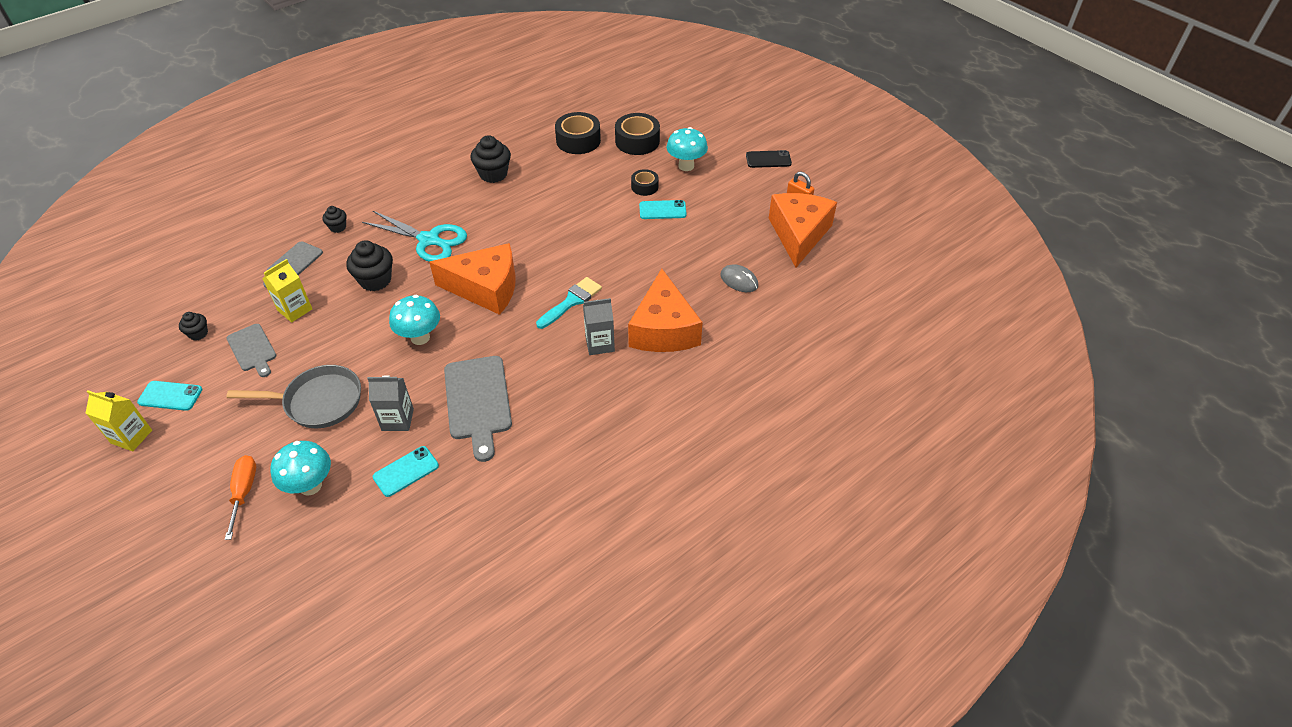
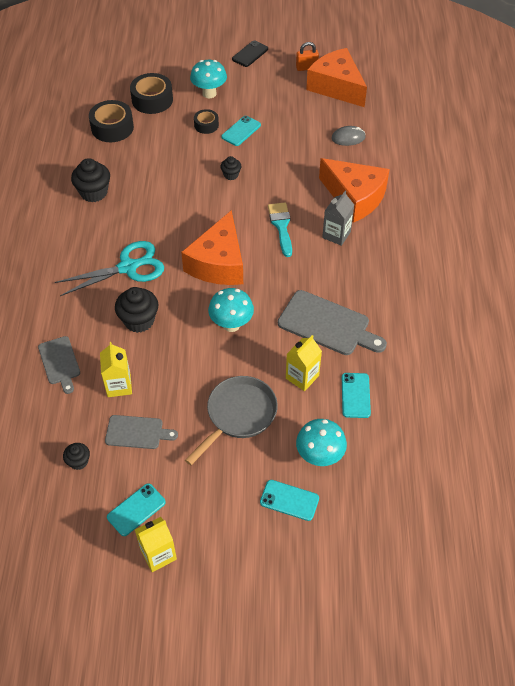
camera: 50 degrees left, 5 degrees up
orange screwdriver [225,455,256,540] -> turquoise phone [260,480,319,521]
black cupcake [322,206,347,233] -> black cupcake moved to [220,156,241,180]
grey carton [367,375,414,431] -> yellow carton [286,335,322,391]
orange cheese [429,243,516,315] -> orange cheese turned 150 degrees clockwise [181,210,243,285]

